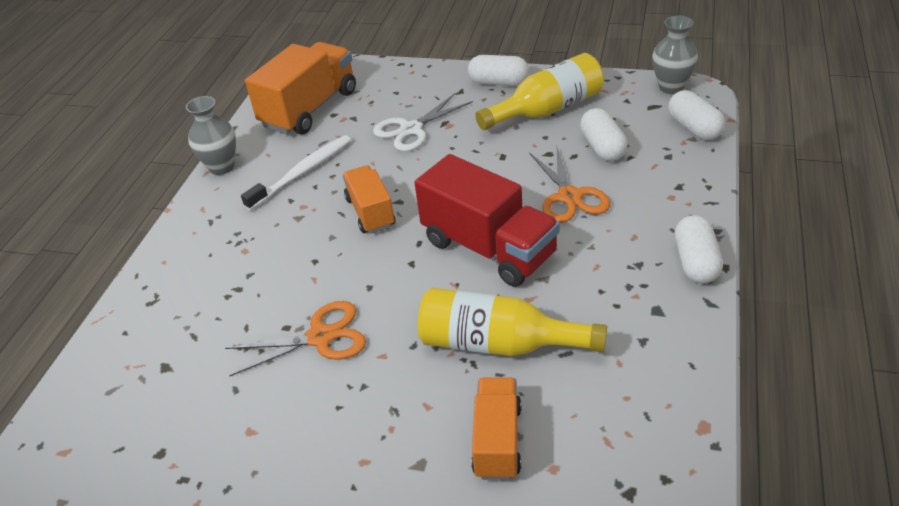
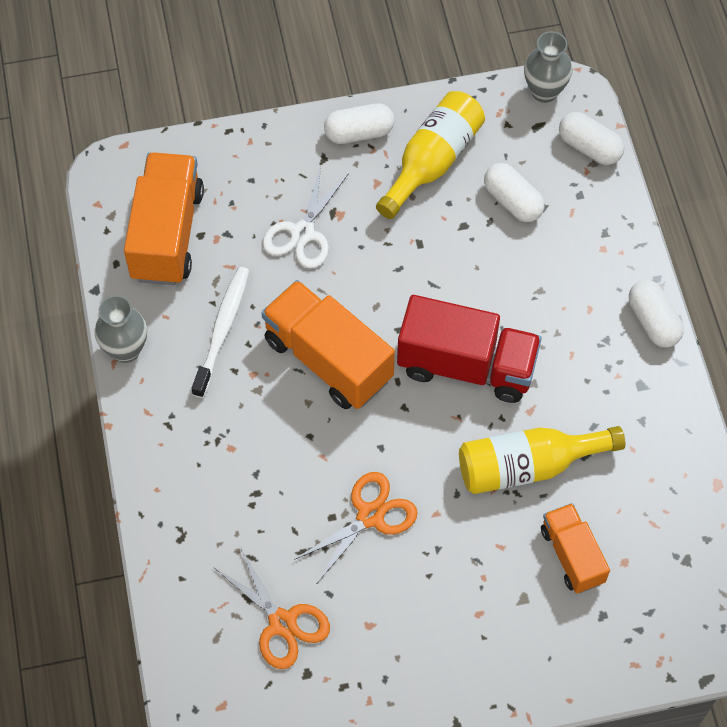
camera: 30 degrees left, 20 degrees up
orange truck [342,165,395,234] -> orange truck [261,280,395,409], size x1.69
orange scissors [529,148,610,223] -> orange scissors moved to [213,547,330,669]

